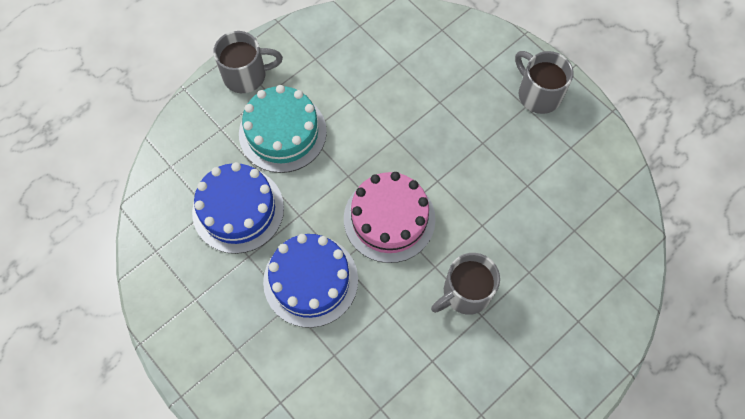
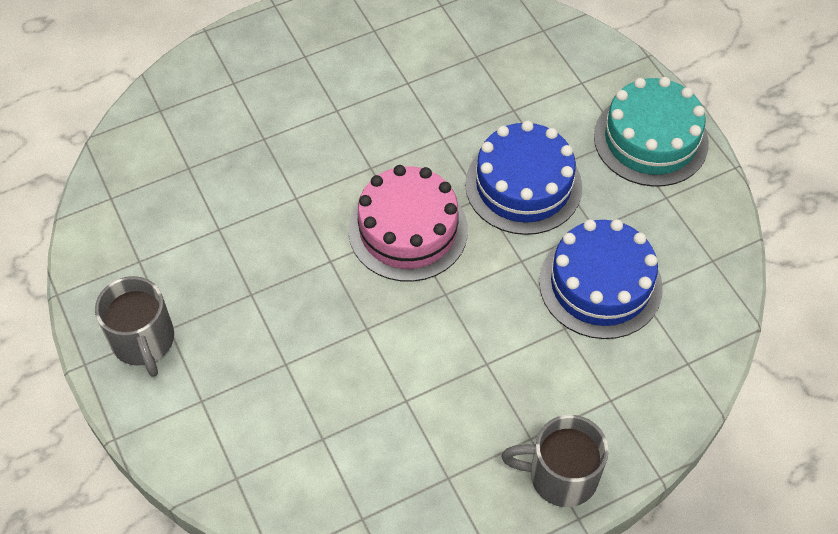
camera: 165 degrees left, 10 degrees down
turquoise cake [239,85,327,173] -> turquoise cake moved to [594,77,709,187]
grey mug [431,253,500,315] -> none

